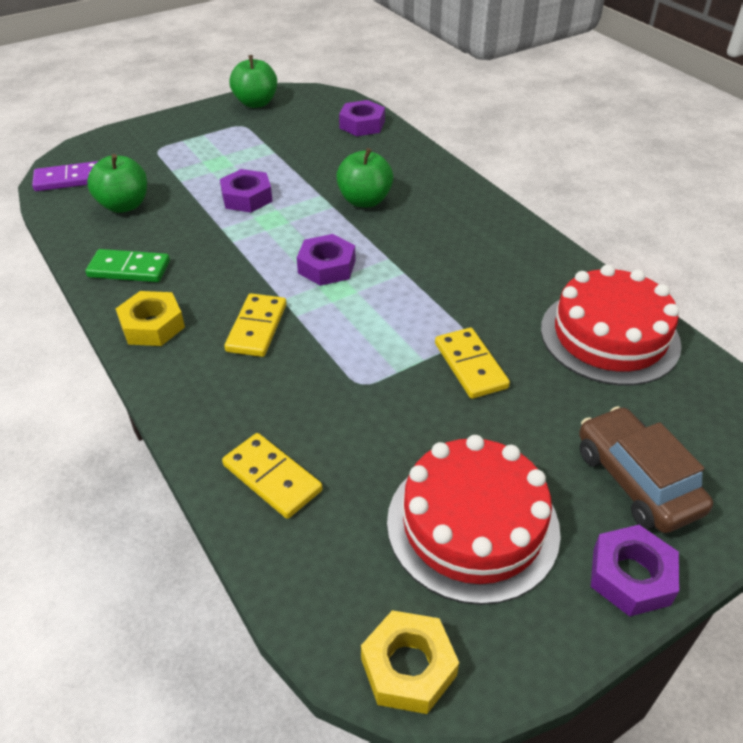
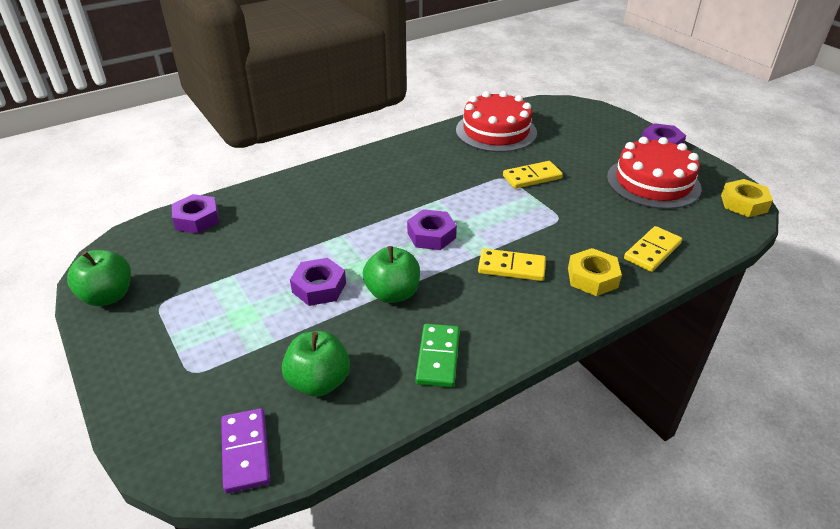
camera: 90 degrees left, 5 degrees down
yellow nut [116,291,185,346] -> yellow nut moved to [568,248,622,296]
green apple [336,148,393,207] -> green apple moved to [363,246,420,303]
brown car [579,406,713,533] -> none

